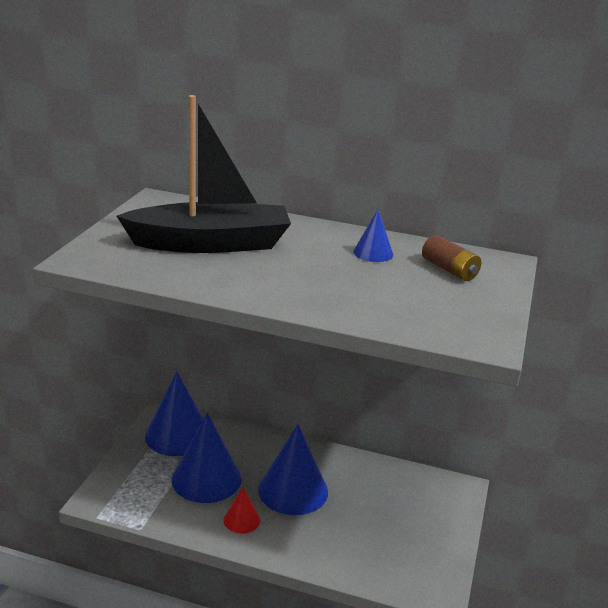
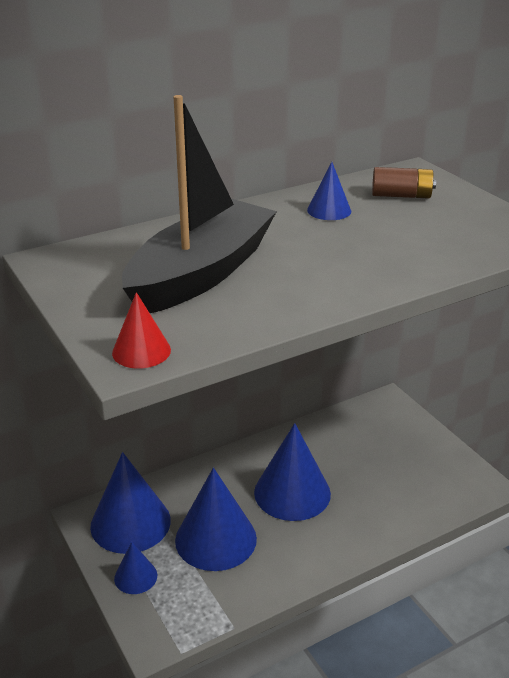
camera: 45 degrees left, 5 degrees up
red cone [223,487,260,534] -> red cone moved to [112,292,171,369]
none -> blue cone [114,542,157,594]

